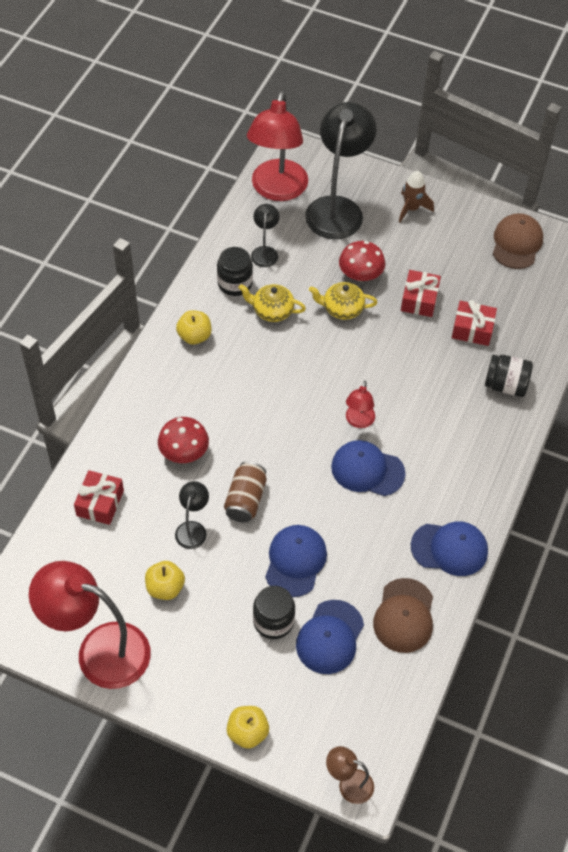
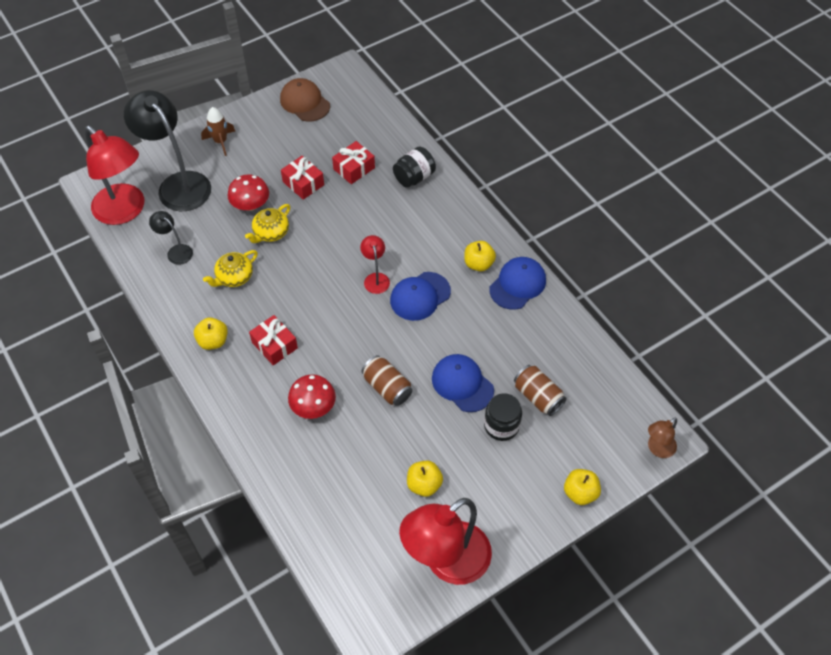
camera: 55 degrees left, 0 degrees up
red gift [74,470,124,525] -> red gift moved to [249,315,298,365]
black lamp [175,481,209,549] -> none
black jar [217,247,253,296] -> none
blue cap [296,600,364,674] -> brown can [514,365,567,416]
red lamp [346,381,375,428] -> red lamp turned 150 degrees counterclockwise [360,235,390,294]
brown cap [373,578,433,653] -> none
none -> yellow apple [464,241,496,271]

